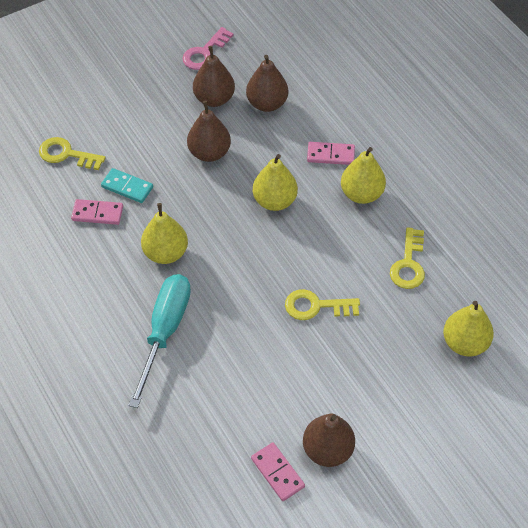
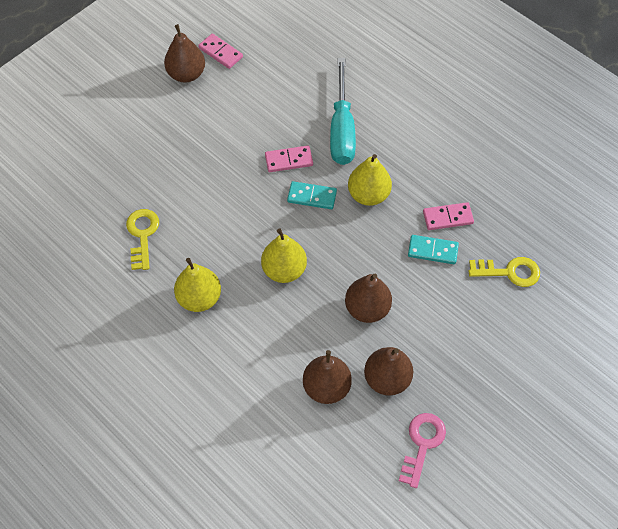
camera: 165 degrees right, 5 degrees up
yellow key [285,289,360,320] -> none
pink domino [307,142,355,165] -> pink domino moved to [265,146,313,172]
yellow pear [443,301,494,357] -> none
none -> turquoise domino [287,181,337,209]

